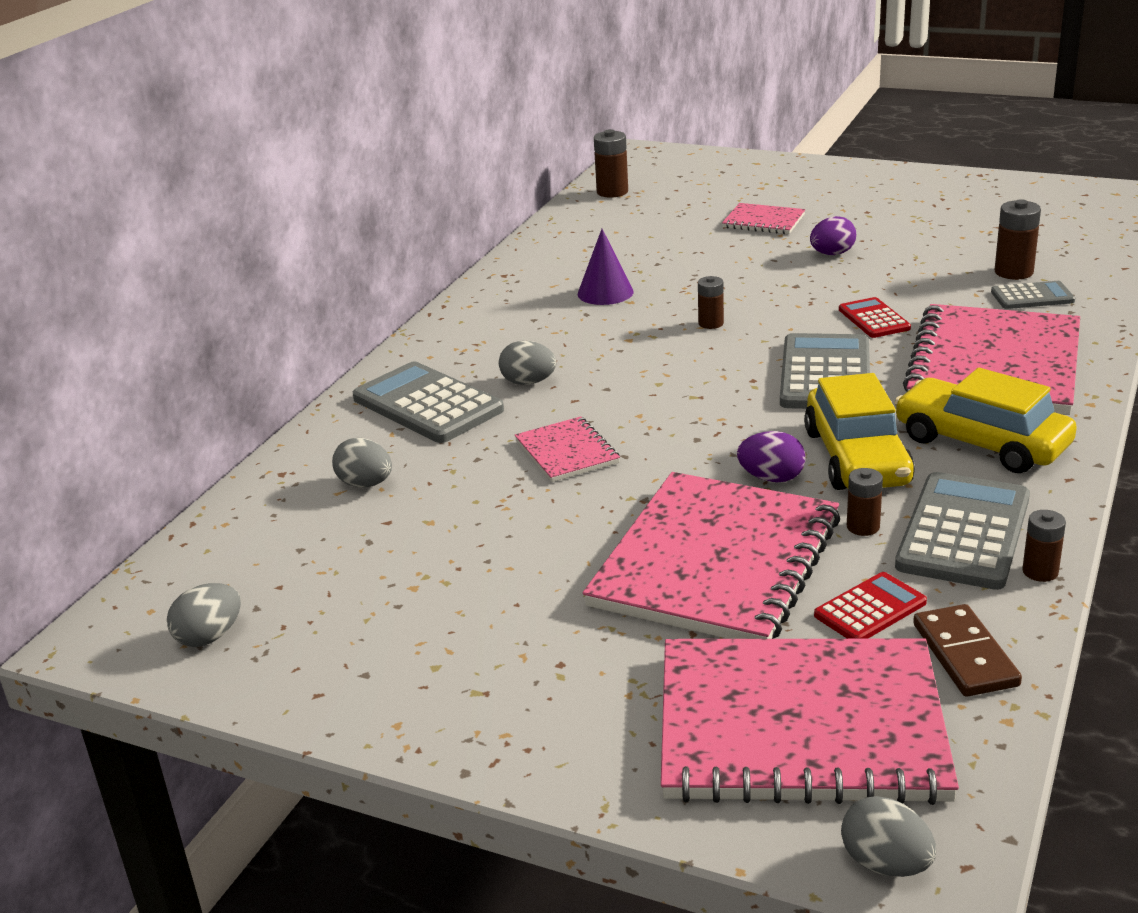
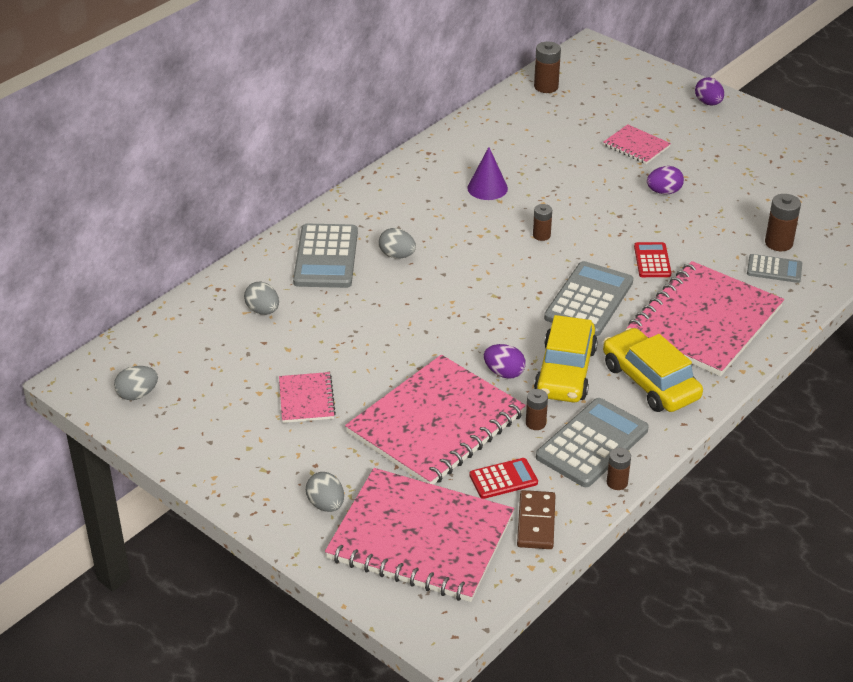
camera: 15 degrees right, 10 degrees up
grey calculator [353,361,504,443] -> grey calculator turned 150 degrees counterclockwise [293,224,358,288]
pink notebook [515,416,620,482] -> pink notebook moved to [279,372,336,423]
grey egg [841,796,936,877] -> grey egg moved to [306,472,344,512]
none -> purple egg [695,77,724,105]

